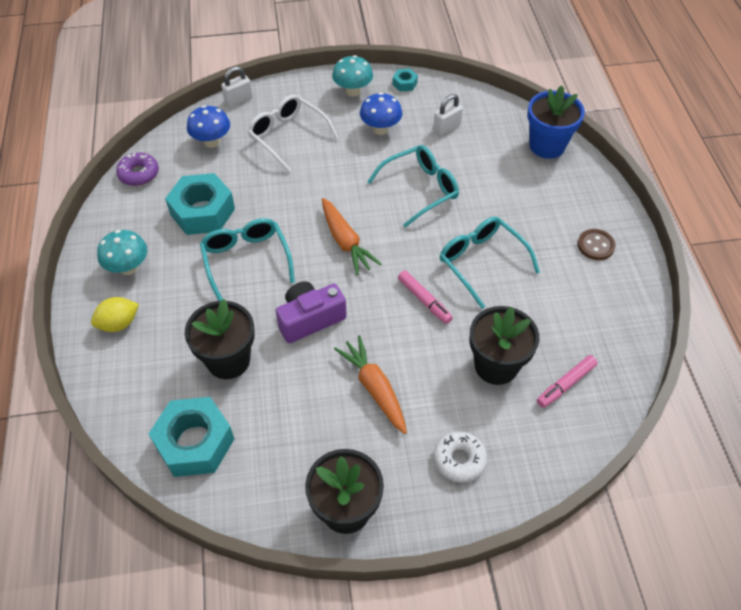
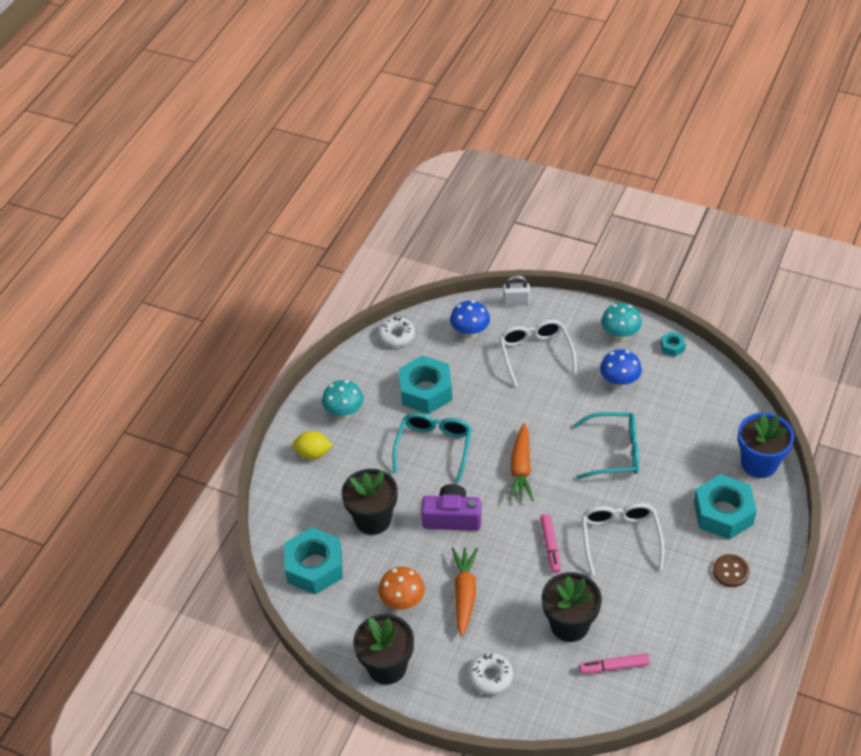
camera: 35 degrees right, 5 degrees down
purple donut [116,152,159,186] -> white donut [378,317,415,348]
white padlock [433,94,463,135] -> none
turquoise glasses [440,217,540,309] -> white glasses [582,503,664,576]
none -> orange mushroom [378,567,425,610]
none -> turquoise nut [694,474,757,540]

